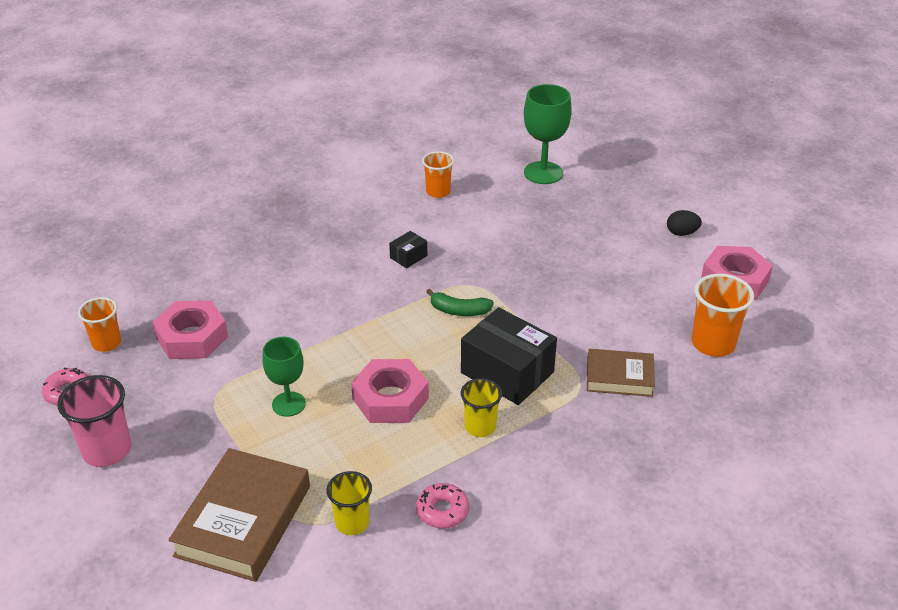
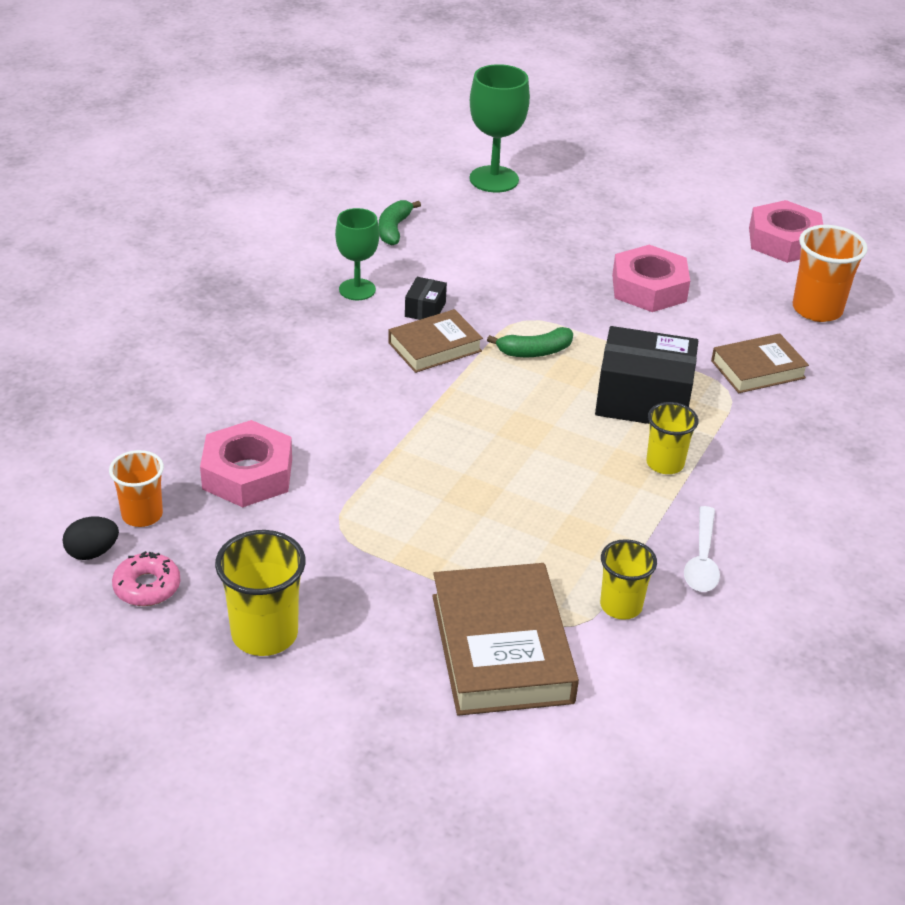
camera: 30 degrees left, 0 degrees up
pink cup [57,375,131,467] -> yellow cup [215,530,306,656]
green goblet [262,337,306,417] -> green goblet moved to [335,208,379,300]
pink nut [351,359,429,423] -> pink nut moved to [612,245,690,312]
pink donut [416,483,469,529] -> white spoon [684,506,720,592]
orange cup [422,151,454,198] -> green banana [379,200,421,246]
black egg [667,210,702,236] -> black egg moved to [63,517,119,560]
none -> brown book [388,309,483,373]

